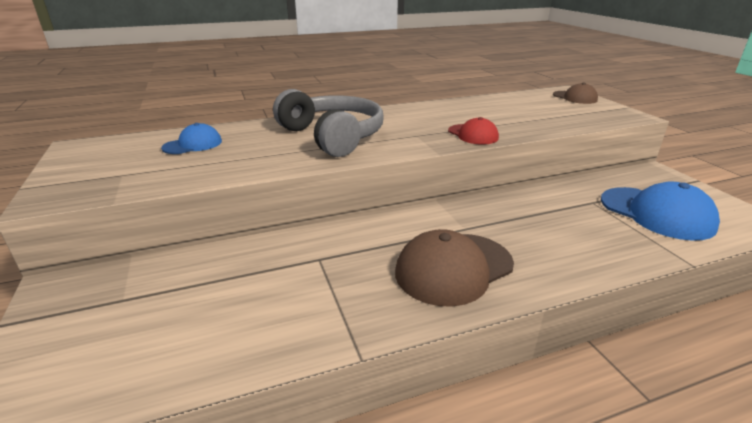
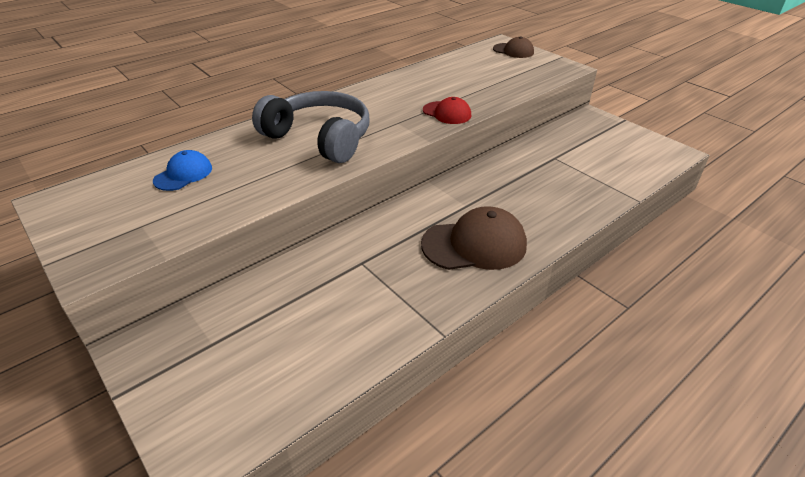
camera: 20 degrees left, 10 degrees up
brown cap [395,229,514,307] -> brown cap turned 135 degrees counterclockwise [421,206,527,270]
blue cap [601,182,720,241] -> none

